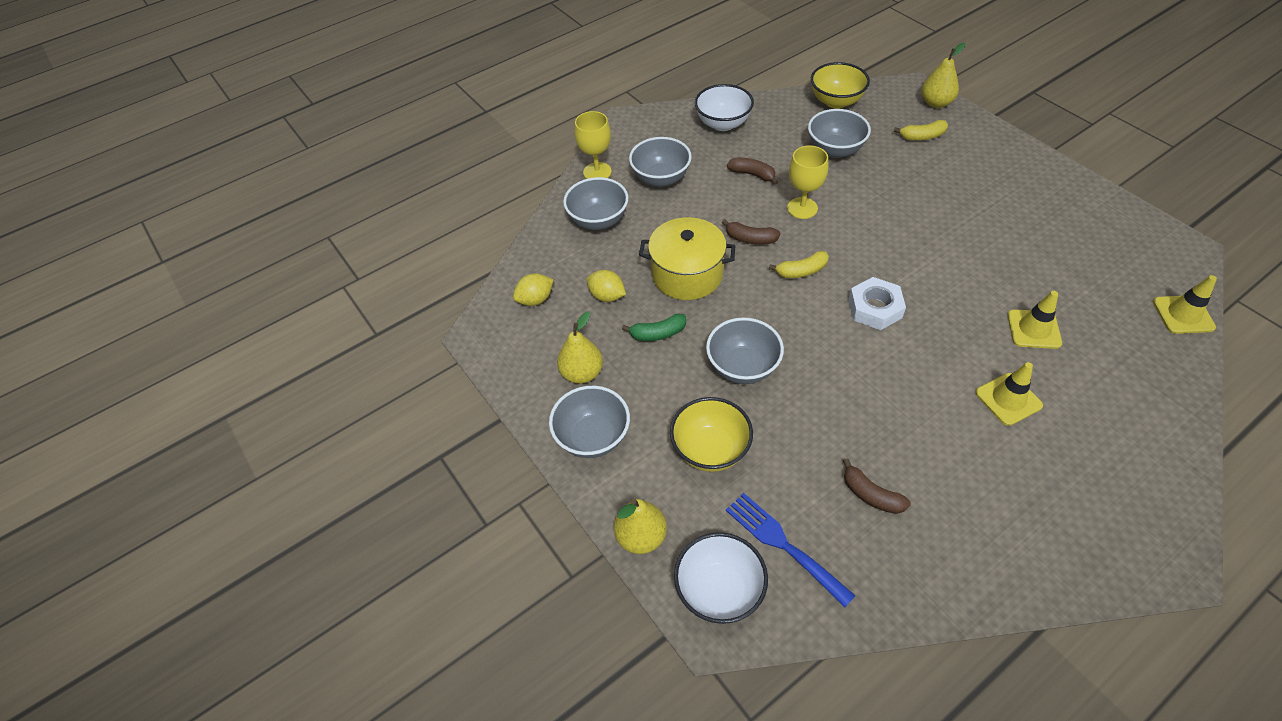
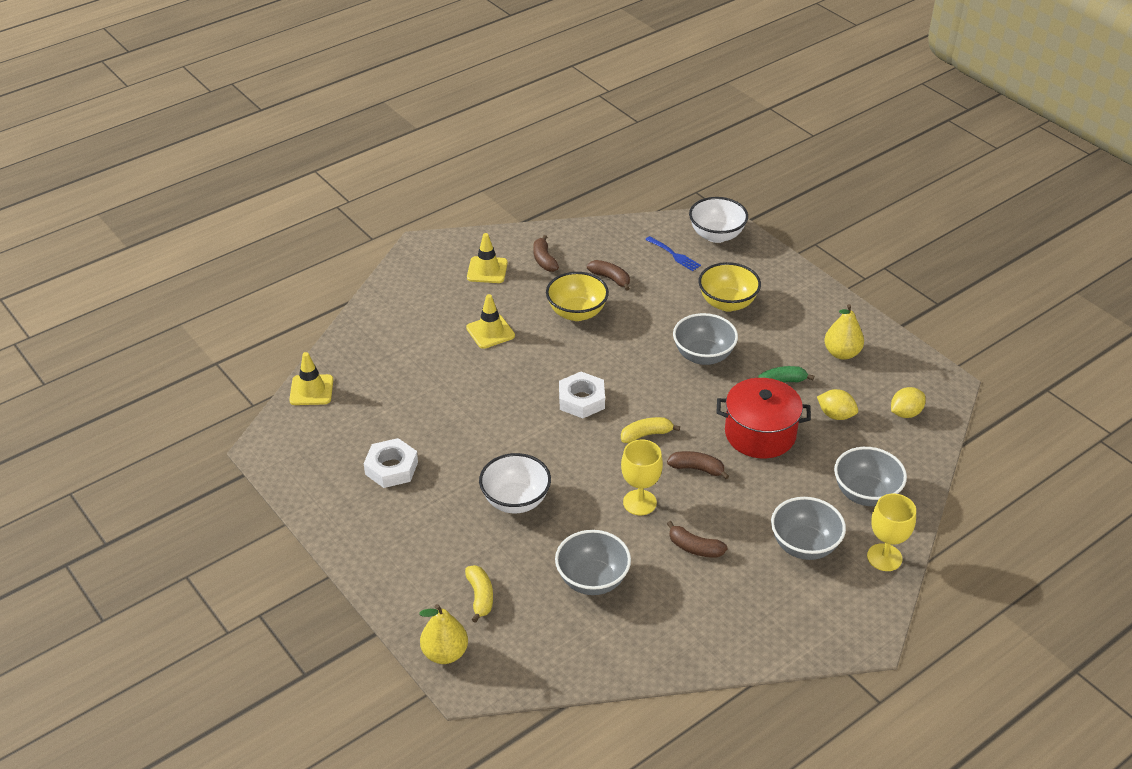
camera: 175 degrees right, 10 degrees down
grey bowl [549,385,630,458] -> none
yellow pear [614,499,667,554] -> none
yellow pot [639,217,735,300] -> red pot [717,378,811,458]
white bowl [695,84,754,131] -> white bowl moved to [479,453,551,513]
blue fork [726,493,856,608] -> blue fork [645,236,701,271], size x0.66
yellow bowl [811,62,870,109] -> yellow bowl moved to [546,272,609,321]
yellow banana [894,120,948,140] -> yellow banana turned 90 degrees clockwise [465,565,493,623]
yellow traffic cone [1007,291,1062,349] -> yellow traffic cone moved to [467,233,508,283]
none -> white nut [364,438,418,488]
none -> brown banana [533,235,559,272]

